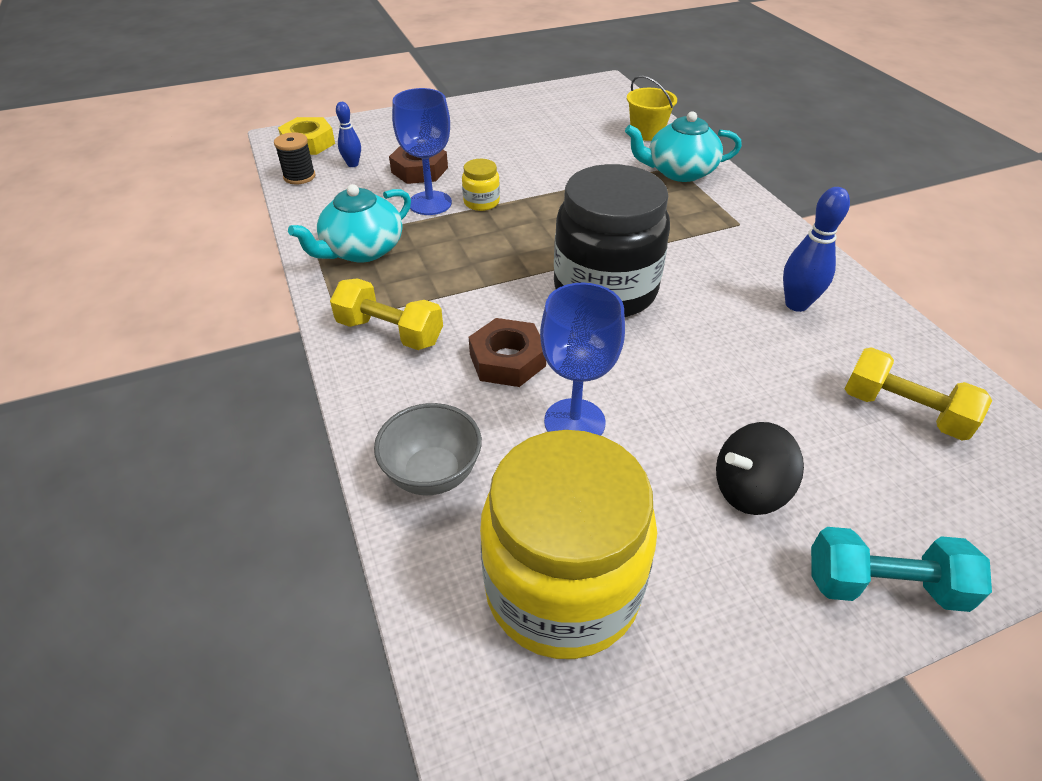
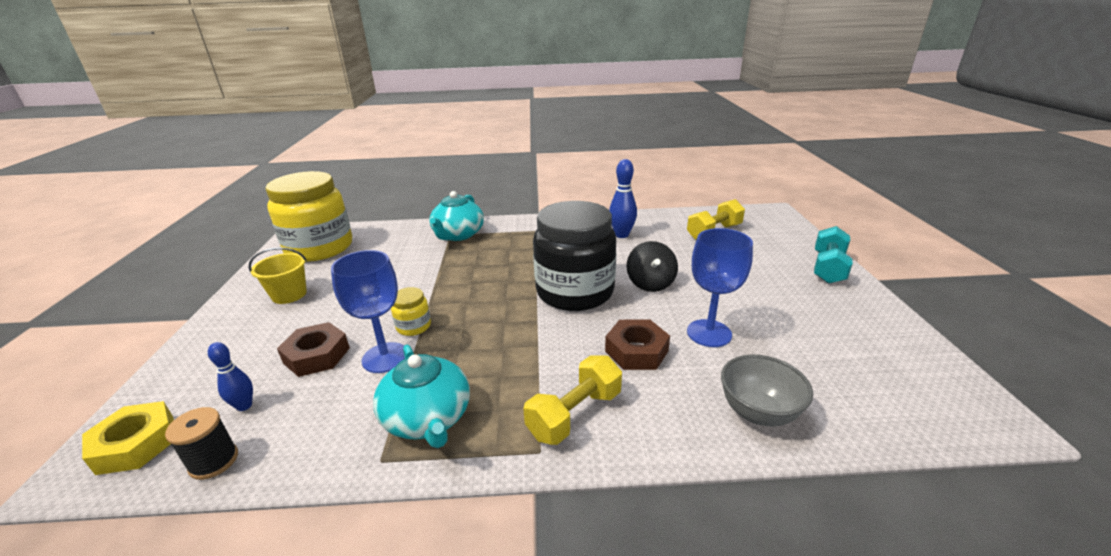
camera: 70 degrees left, 15 degrees down
yellow jar [480,430,657,659] -> yellow jar moved to [265,171,352,262]
yellow bucket [627,75,677,141] -> yellow bucket moved to [249,247,307,304]
black spinning top [716,422,804,515] -> black spinning top moved to [627,241,678,292]

